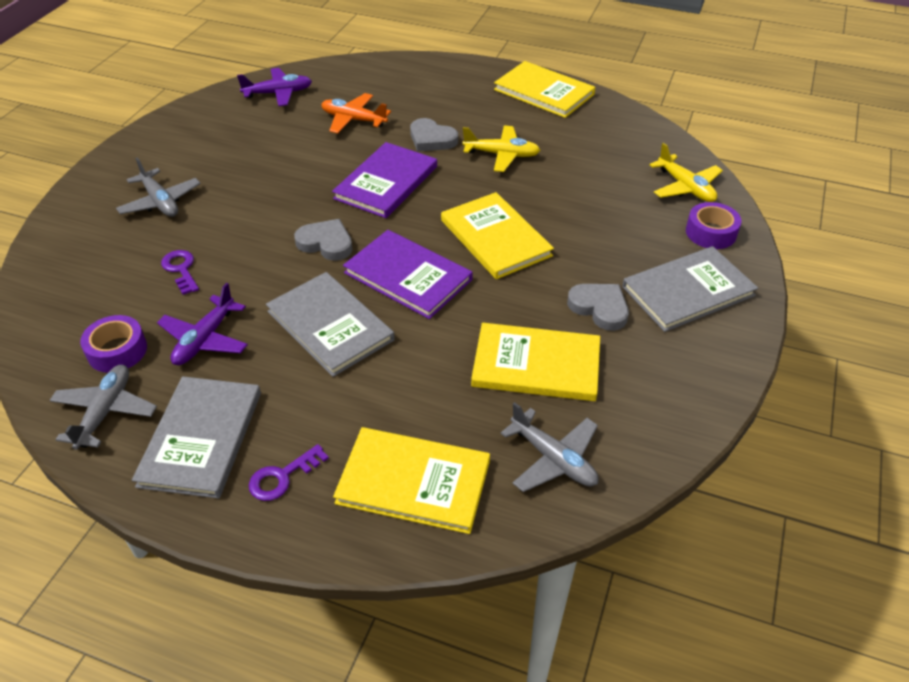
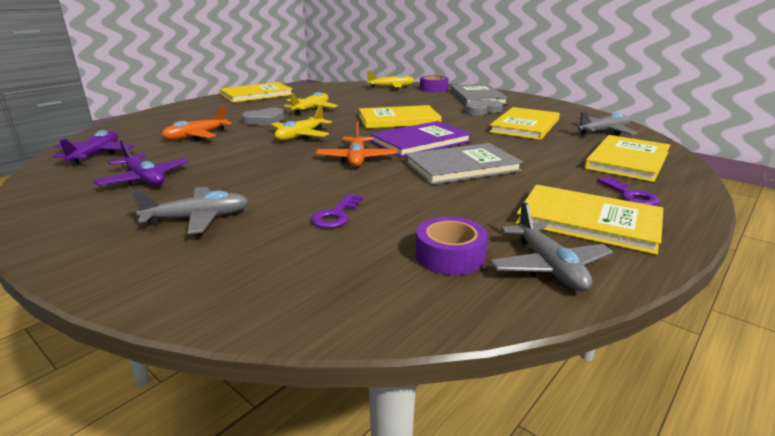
camera: 70 degrees left, 20 degrees down
grey plane [49,365,157,450] -> grey plane turned 135 degrees counterclockwise [490,201,613,291]
grey book [132,376,261,499] -> yellow book [516,185,663,255]
purple plane [157,283,248,365] -> purple plane moved to [93,140,189,186]
purple key [161,250,199,295] -> purple key turned 60 degrees counterclockwise [311,194,363,228]
grey heart [294,219,353,261] -> orange plane [316,121,397,167]
purple book [332,142,437,218] -> yellow plane [271,105,332,140]

